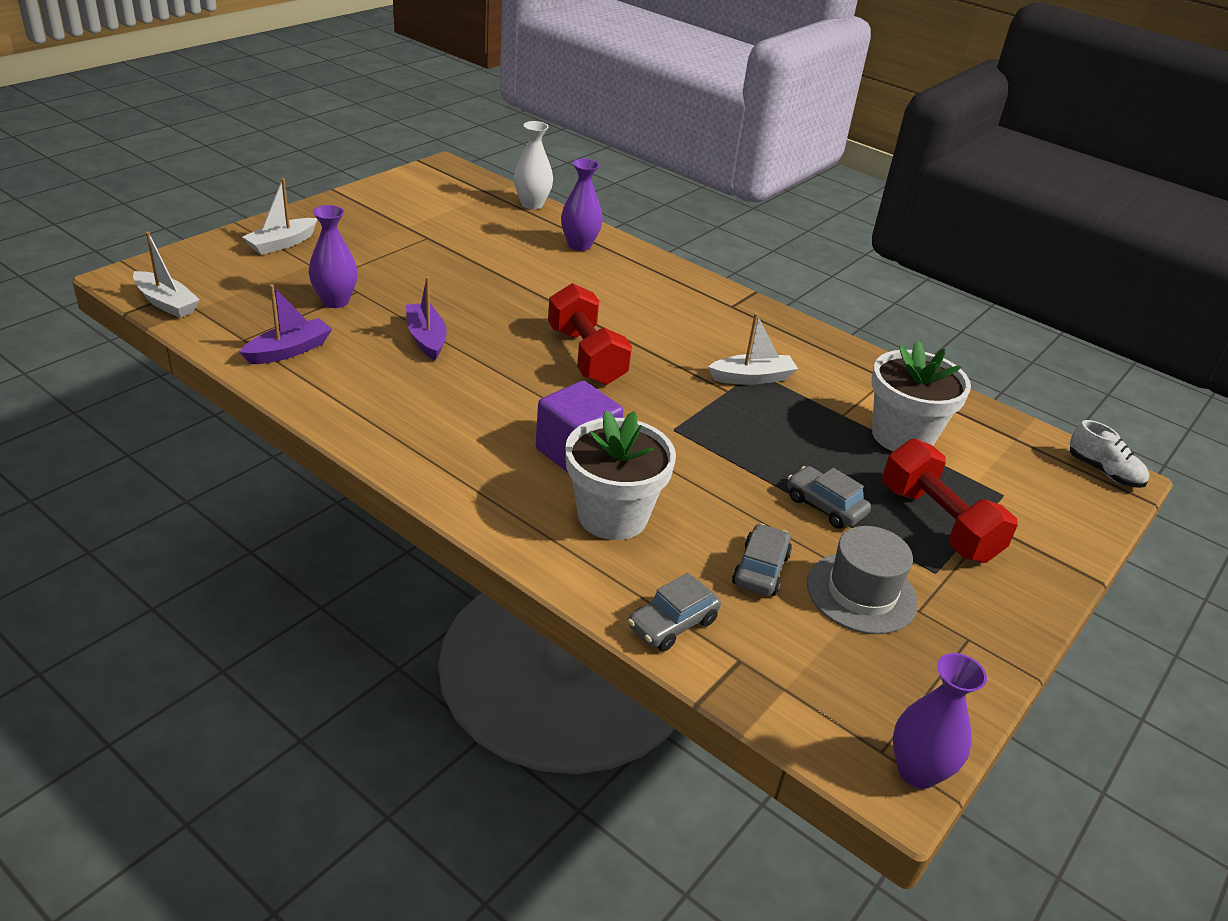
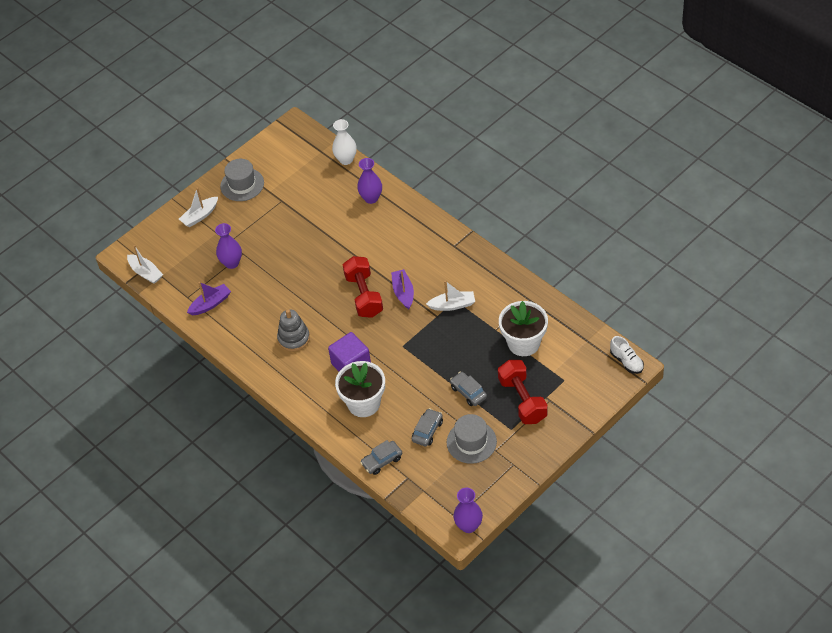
camera: 15 degrees right, 15 degrees up
purple boat [406,276,447,360] -> purple boat moved to [391,269,414,309]
none -> grey hat [220,159,264,201]
none -> grey stacking toy [277,309,310,352]

